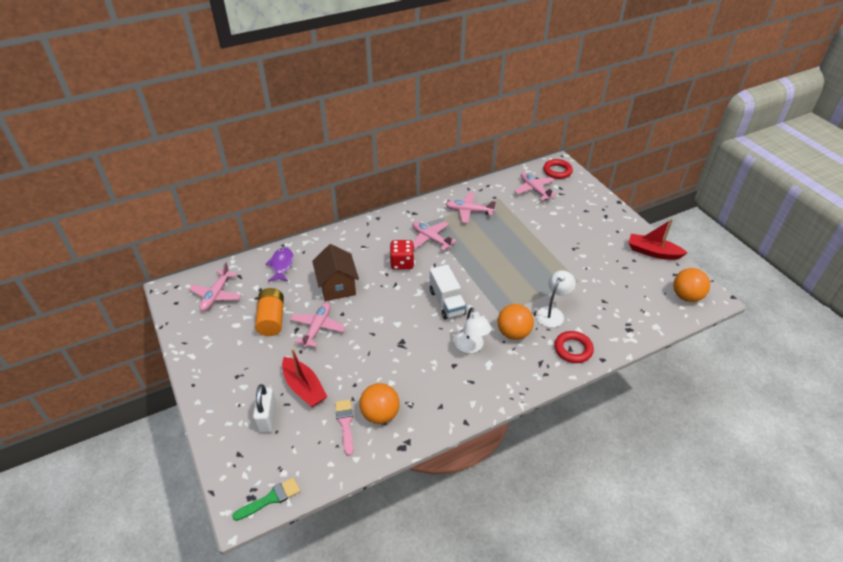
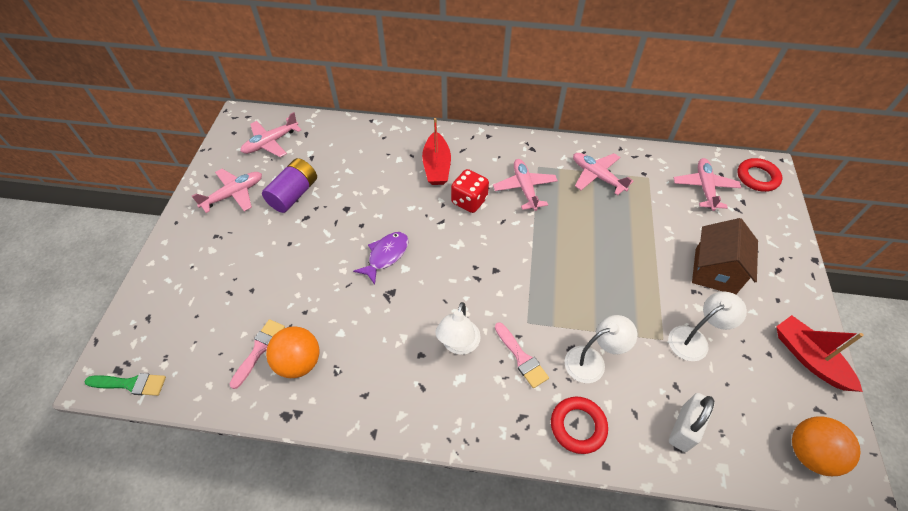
camera: 35 degrees right, 10 degrees up
white padlock [253,384,277,433] -> white padlock moved to [669,393,715,452]
orange battery [255,288,284,336] -> purple battery [262,158,317,213]
purple fish [266,247,294,282] -> purple fish moved to [353,232,409,285]
red boat [282,348,328,407] -> red boat moved to [422,118,451,185]
pink plane [290,302,346,348] -> pink plane moved to [192,169,262,213]
brown house [312,244,359,301] -> brown house moved to [692,218,758,295]
white truck [430,265,466,320] -> none
orange ball [497,304,534,340] -> pink brush [495,322,549,388]
none -> white lamp [668,292,747,361]

